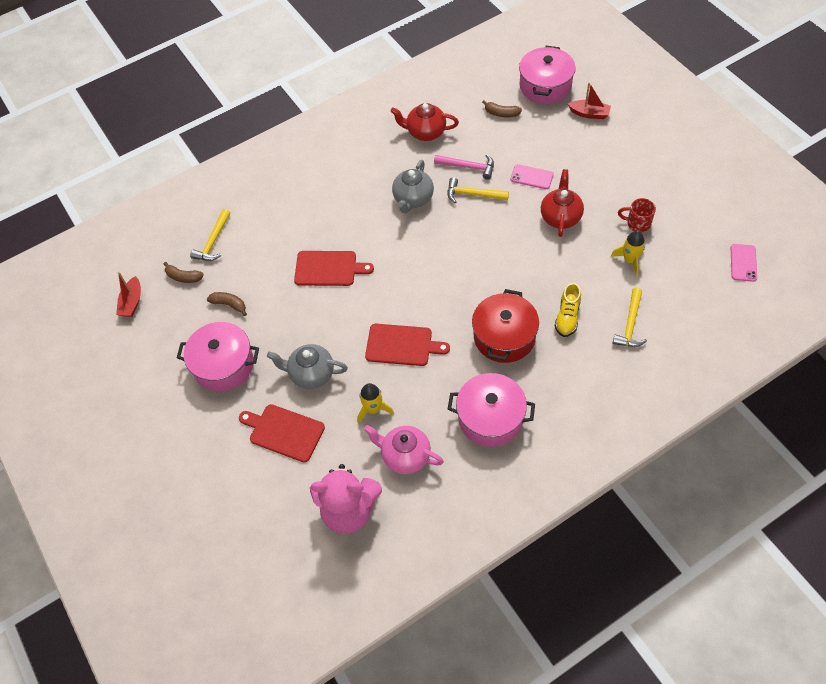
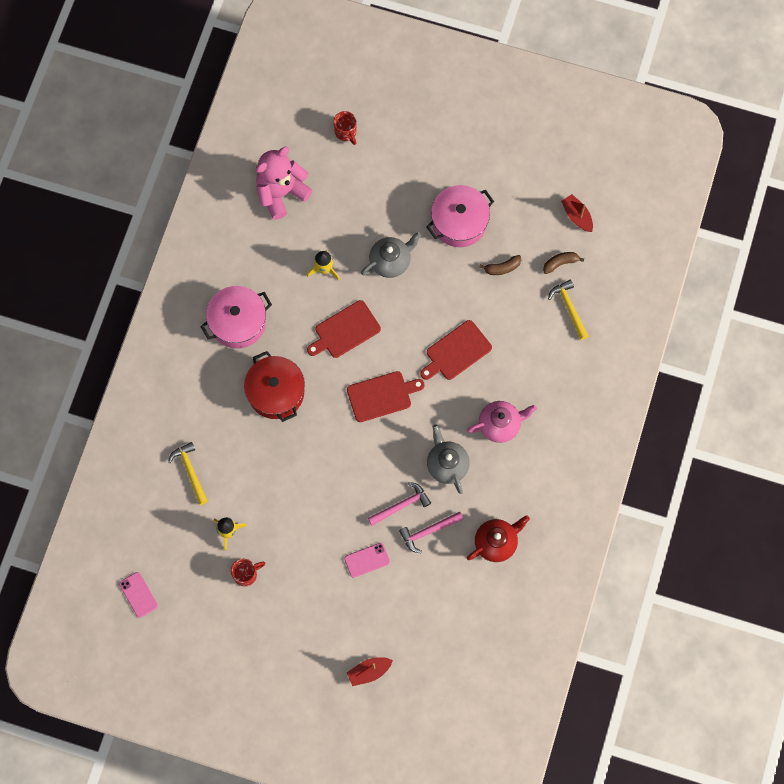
camera: 135 degrees right, 15 degrees up
red cutting board [239,404,325,462] -> red cutting board moved to [347,371,425,422]
pink teapot [364,425,444,474] -> pink teapot moved to [467,401,537,443]
yellow hammer [448,177,509,203] -> pink hammer [368,482,431,526]
brown banana [482,100,522,117] -> none
pink pot [519,46,576,104] -> none
red teapot [541,169,584,237] -> none
yellow shoe [555,283,581,337] -> none
none -> red mug [334,111,357,145]

